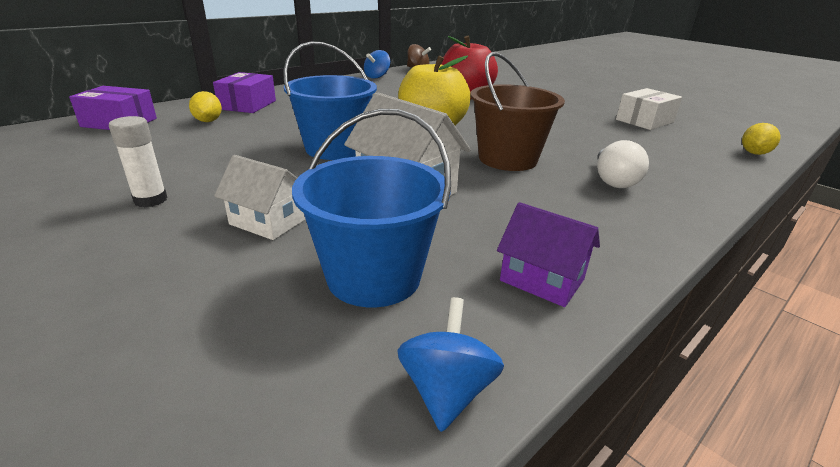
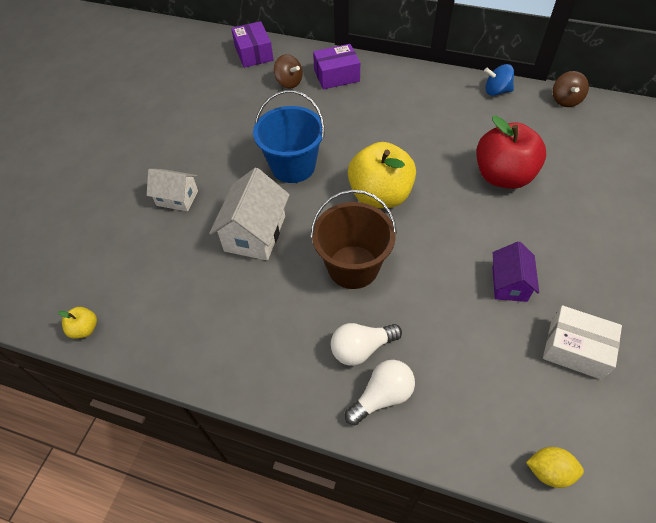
camera: 65 degrees right, 25 degrees up
white glue stick [109,116,168,207] -> none
yellow lemon [189,91,222,122] -> brown spinning top [274,54,303,89]
white house [214,155,306,240] -> white house turned 75 degrees counterclockwise [147,169,198,211]
blue bucket [292,109,451,307] -> none
blue spinning top [398,297,504,432] -> yellow apple [58,307,97,339]
purple house [497,202,600,307] -> purple house moved to [492,241,539,302]
none -> white light bulb [345,360,415,425]

